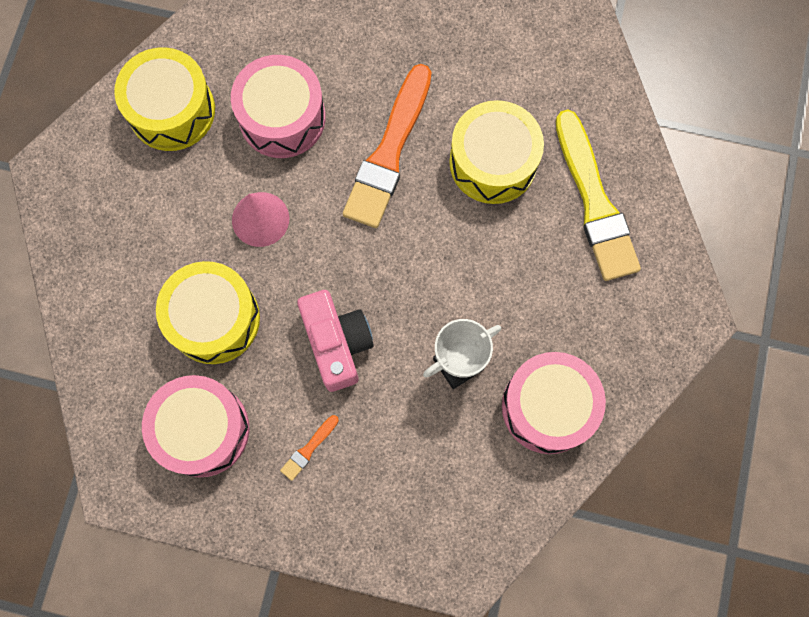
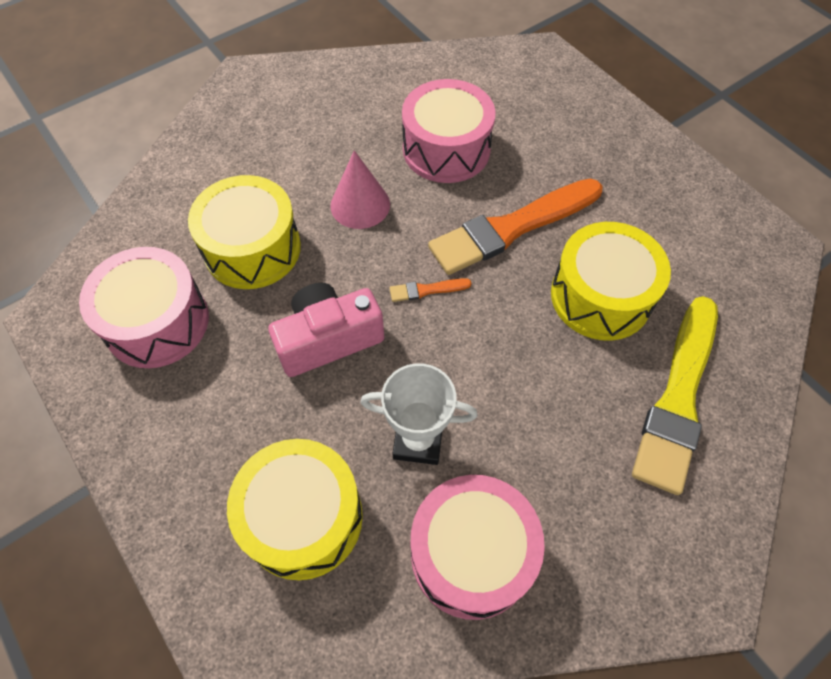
camera: 40 degrees right, 15 degrees down
yellow drum [114,47,215,151] -> yellow drum moved to [227,439,363,580]
orange brush [280,415,339,481] -> orange brush moved to [390,278,472,302]
pink camera [297,290,374,392] -> pink camera turned 135 degrees counterclockwise [268,283,385,377]

